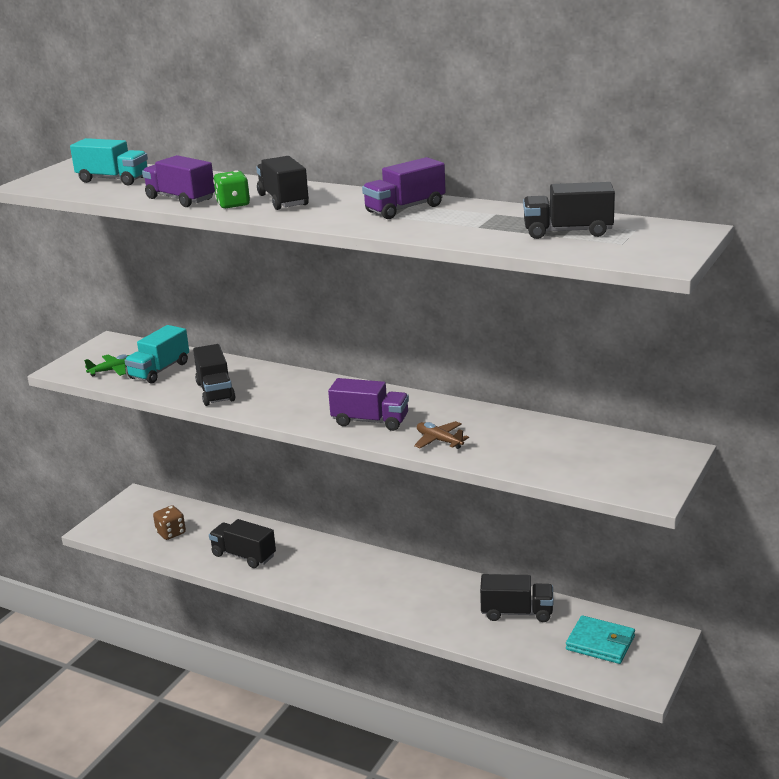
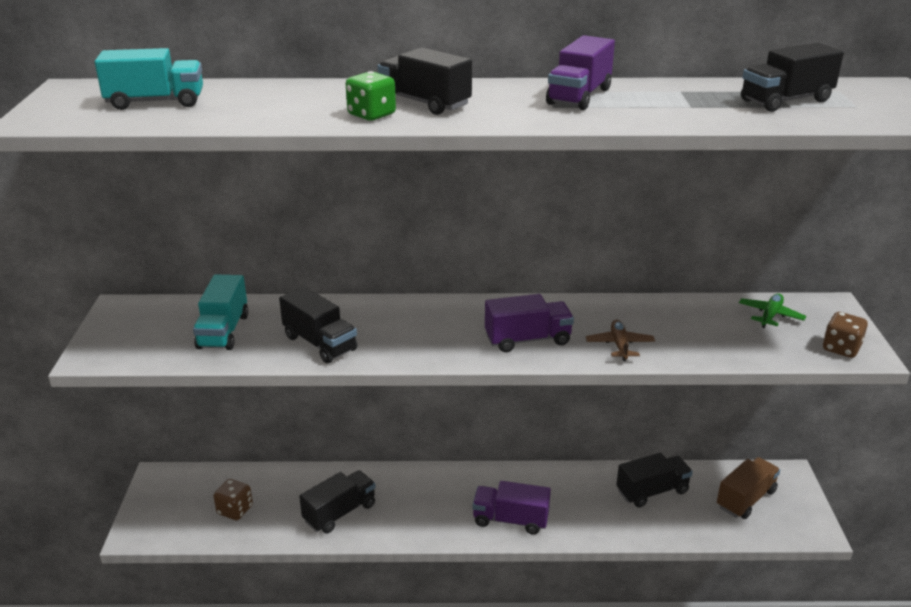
camera: 30 degrees left, 5 degrees up
green plane [84,354,129,376] -> green plane moved to [739,293,806,328]
purple truck [142,155,215,207] -> purple truck moved to [472,481,551,534]
black truck [209,519,276,568] -> black truck turned 135 degrees clockwise [299,470,376,533]
brown plane [414,421,469,449] -> brown plane turned 75 degrees clockwise [586,320,655,361]
turquoise wallet [566,615,635,664] -> brown truck [717,457,780,519]
none -> brown dice [823,312,868,358]

